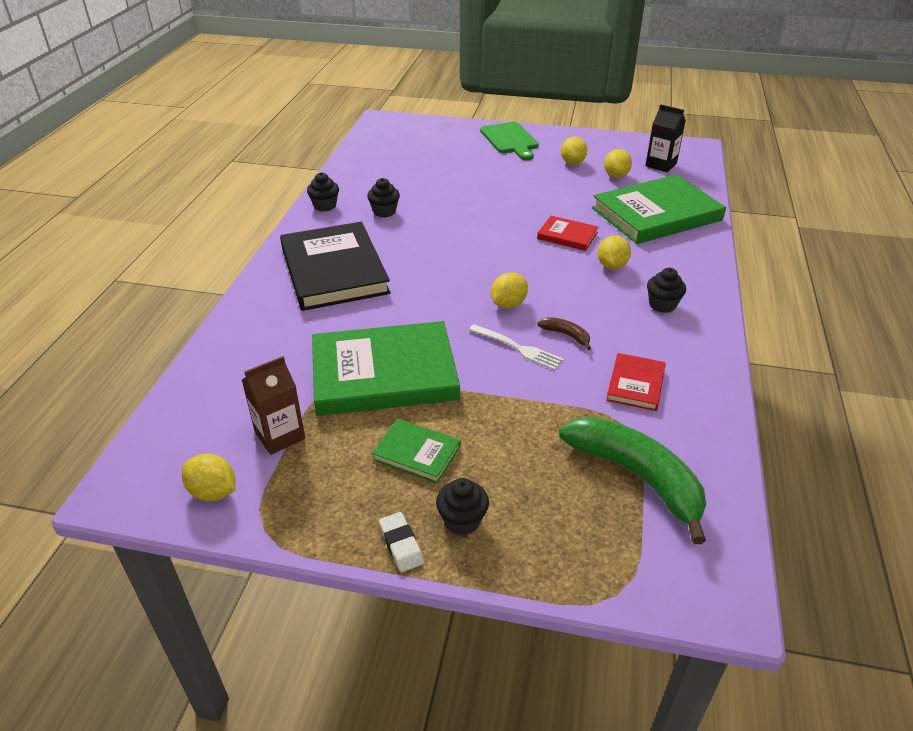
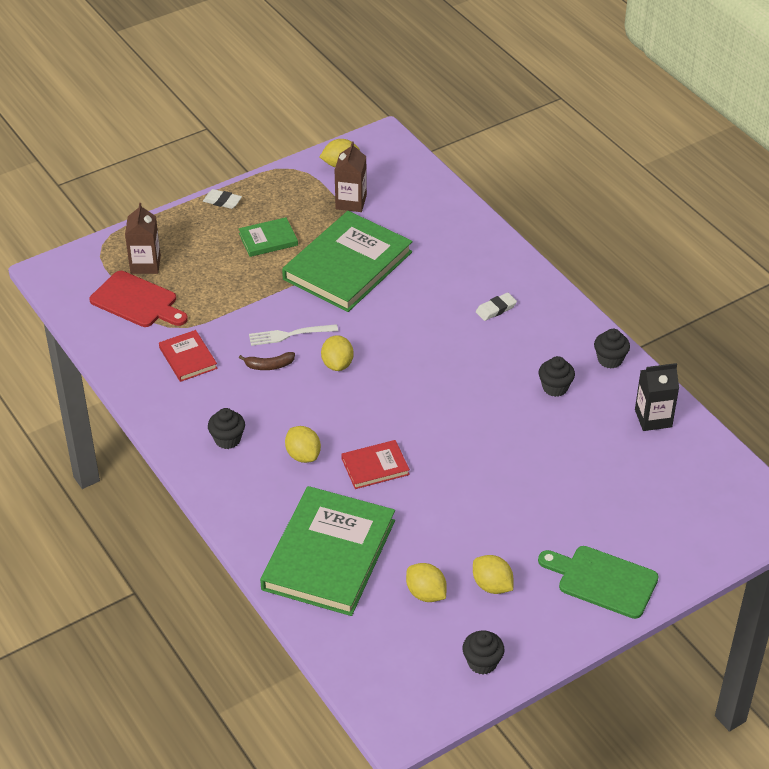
camera: 135 degrees right, 5 degrees up
black book [280,222,391,311] -> white eraser [476,293,517,321]
black cupcake [436,478,489,536] -> black cupcake moved to [462,630,505,674]
green banana [559,417,706,544] -> red cutting board [90,271,188,327]
black carton [645,104,686,172] -> black carton moved to [635,363,679,431]
none -> brown carton [125,203,161,274]

